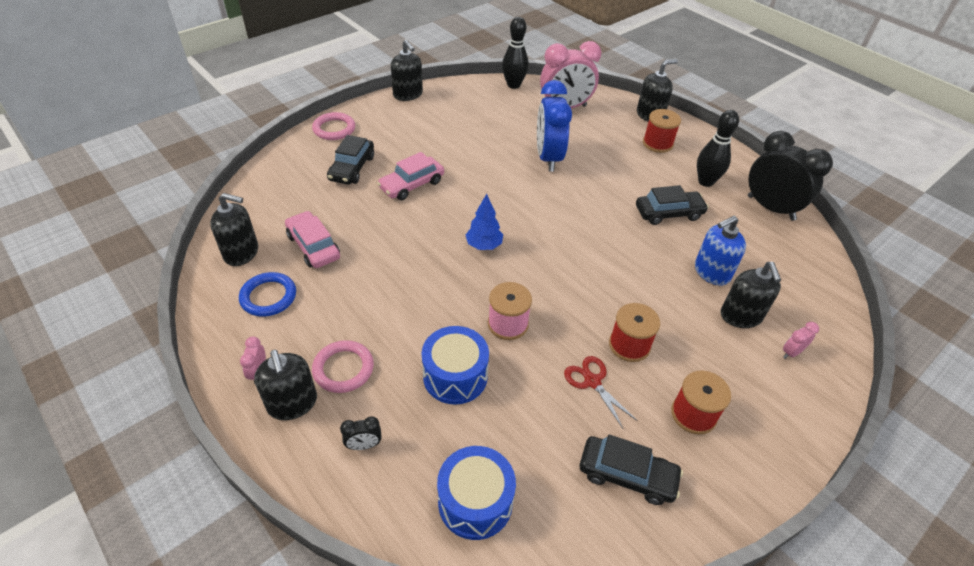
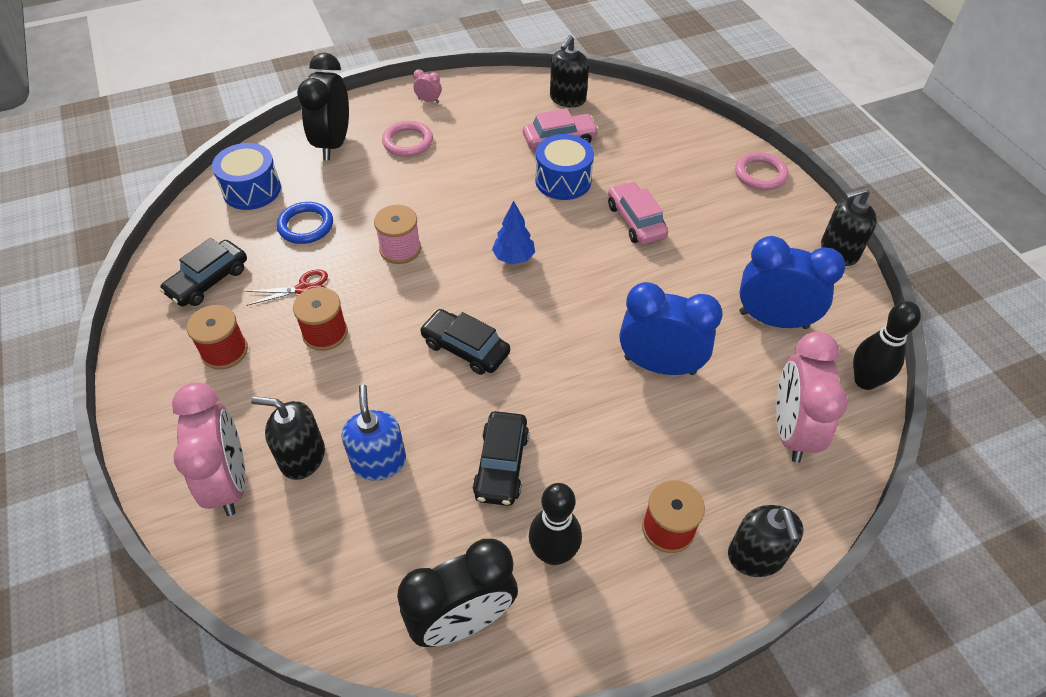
camera: 110 degrees right, 5 degrees up
blue ring [239,272,296,317] -> blue ring moved to [277,202,333,244]
black soap dispenser [254,350,317,420] -> none
black car [327,135,374,185] -> black car moved to [420,309,510,375]
black clock [340,416,382,450] -> black clock [297,52,349,160], size x2.46
blue drum [422,326,489,404] -> blue drum moved to [535,134,594,200]
pink clock [783,322,819,359] -> pink clock [172,382,246,516], size x2.46
none -> blue clock [739,236,846,329]

